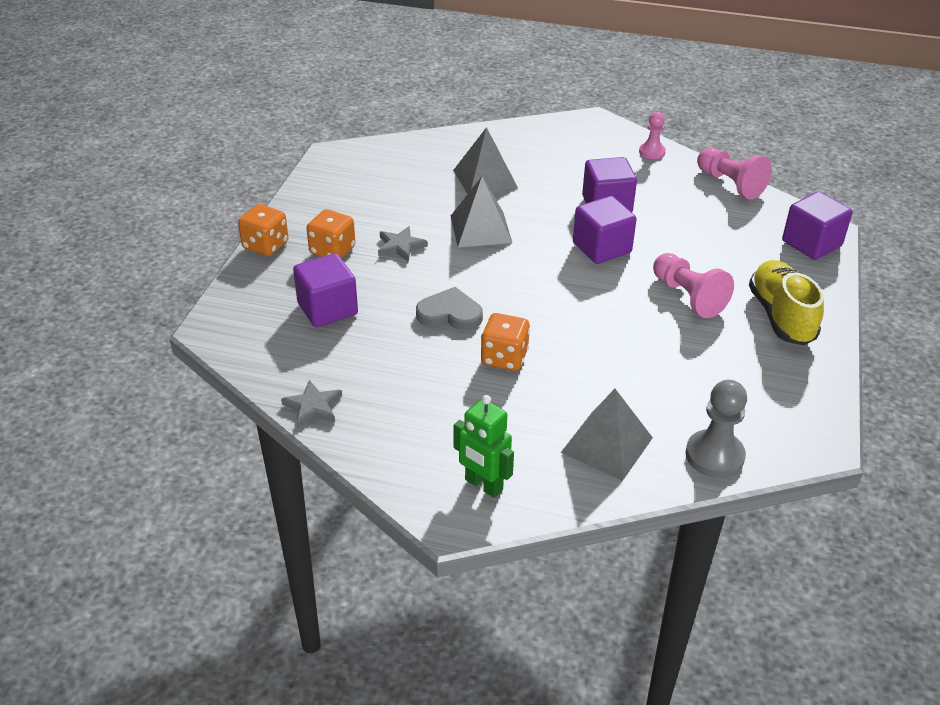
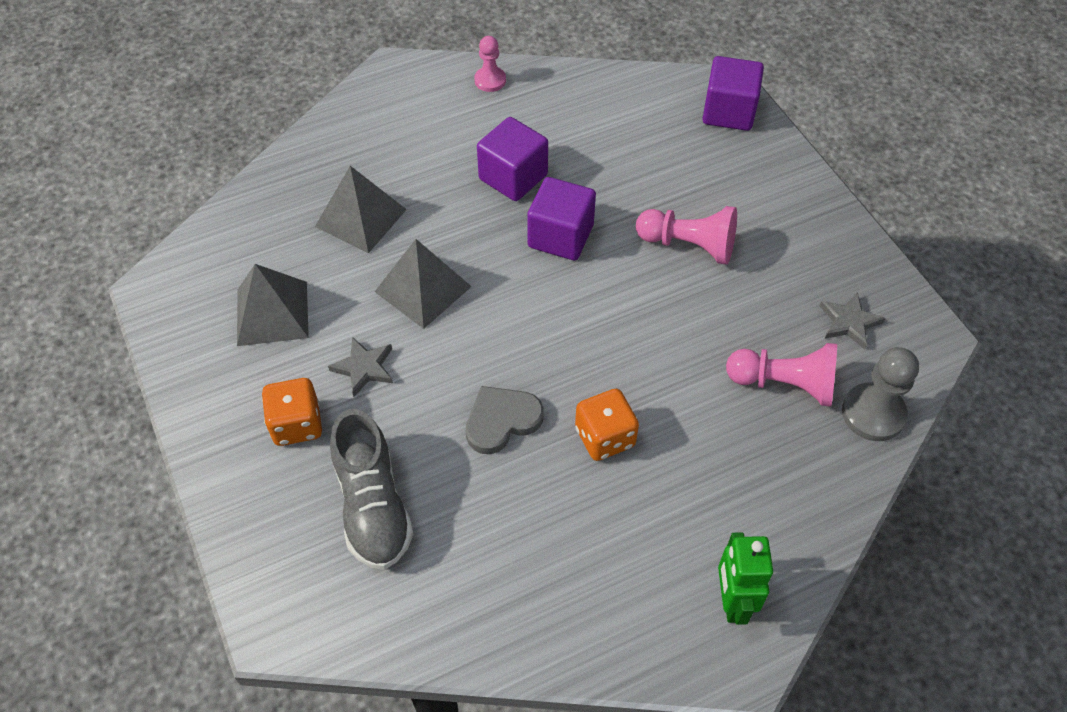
camera: 40 degrees left, 15 degrees up
orange dice [238,204,289,256] -> none
grey star [281,380,342,428] -> grey star moved to [820,292,886,350]
purple cube [293,253,358,327] -> grey shoe [330,409,413,570]
green robot [453,395,514,498] -> green robot turned 90 degrees clockwise [718,532,773,625]
grey pyramid [561,389,653,481] -> grey pyramid moved to [237,264,309,346]
pink pawn [697,148,772,200] -> pink pawn moved to [726,343,837,407]
yellow shoe [749,260,824,345] -> none

